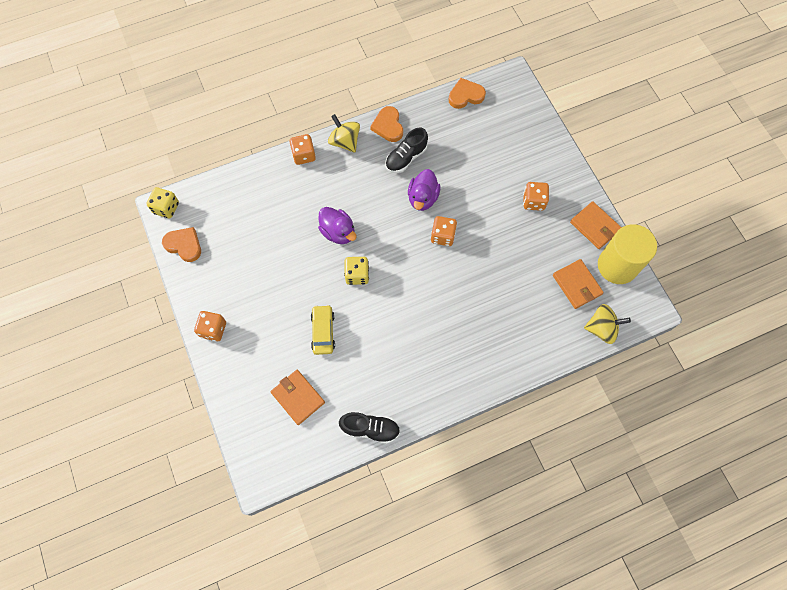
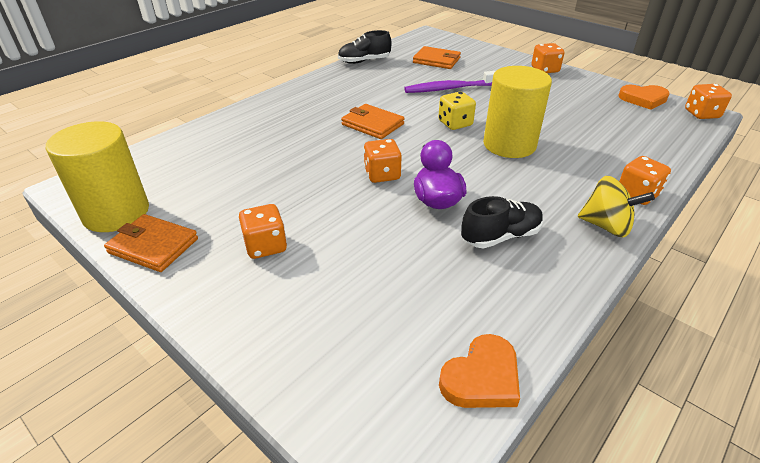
camera: 155 degrees right, 30 degrees down
yellow dice [146,187,179,219] -> orange dice [685,84,732,119]
yellow car [311,305,335,355] -> purple toothbrush [404,71,495,93]
purple duck [318,207,357,244] -> yellow cylinder [483,66,552,158]
orange heart [370,106,403,142] -> none
black shoe [386,127,428,173] -> black shoe turned 45 degrees clockwise [461,196,543,248]
orange wallet [553,259,604,309] -> orange wallet moved to [341,104,405,139]
yellow spinning top [584,304,631,344] -> none

